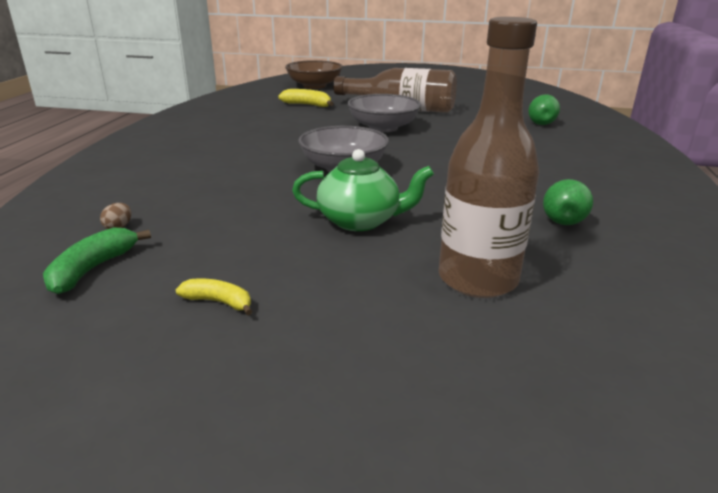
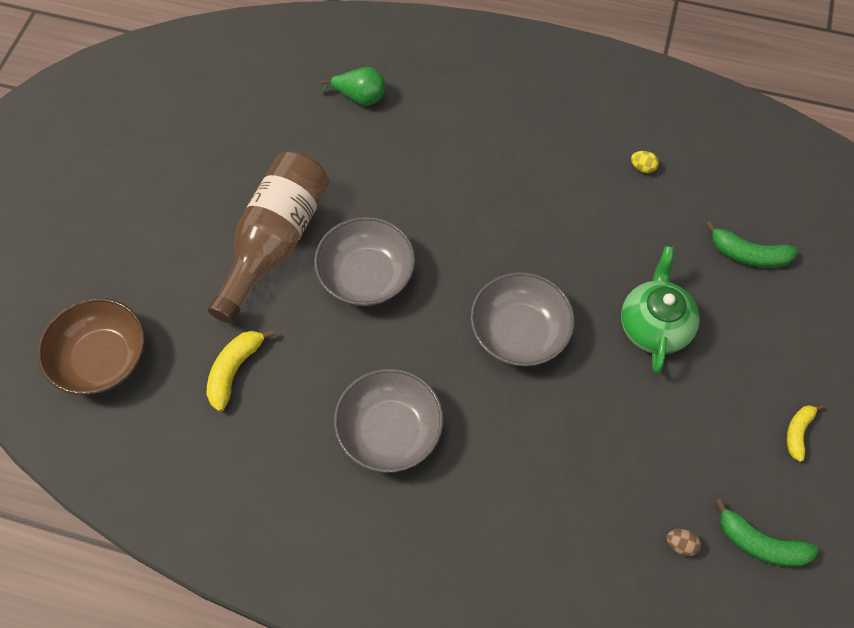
camera: 85 degrees left, 35 degrees up
brown bottle [439,17,539,298] -> green banana [706,221,798,268]
green pear [543,179,593,225] -> yellow egg [631,151,659,173]
none -> grey bowl [334,368,444,473]

